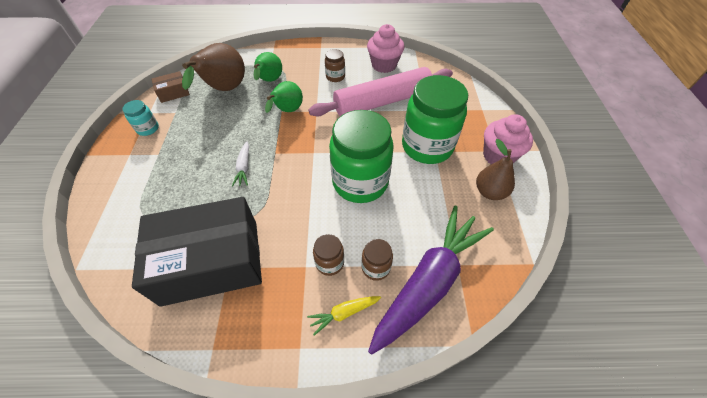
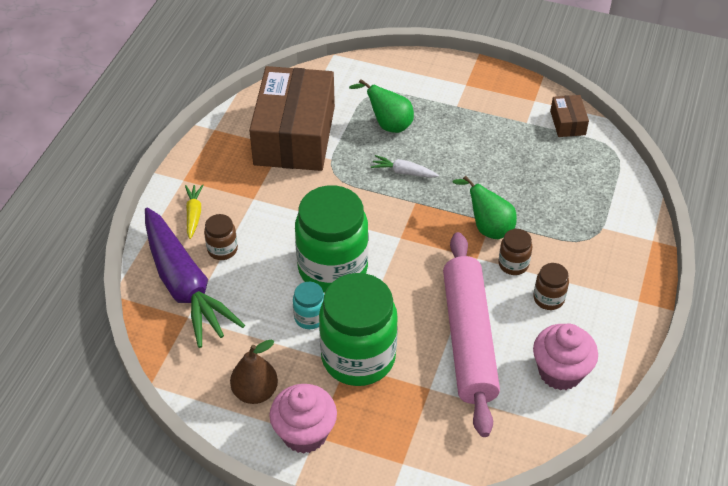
camera: 110 degrees right, 5 degrees down
turquoise jar [122,100,159,136] -> turquoise jar moved to [293,282,324,329]
black box [132,197,262,307] -> brown box [249,66,335,171]
brown pear [182,43,245,91] -> none
green pear [254,52,282,82] -> green pear moved to [349,79,414,133]
brown jar [313,234,344,276] -> brown jar moved to [498,229,532,275]

